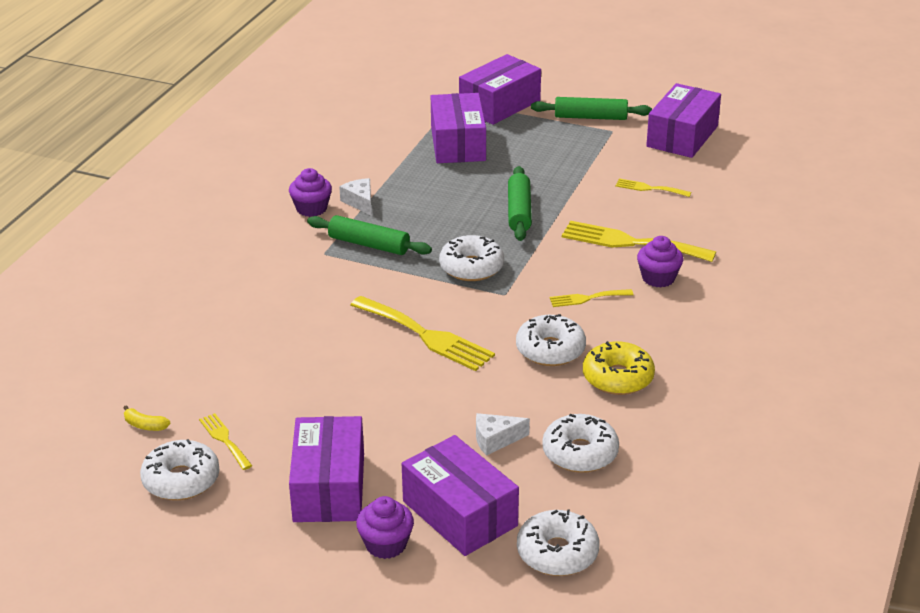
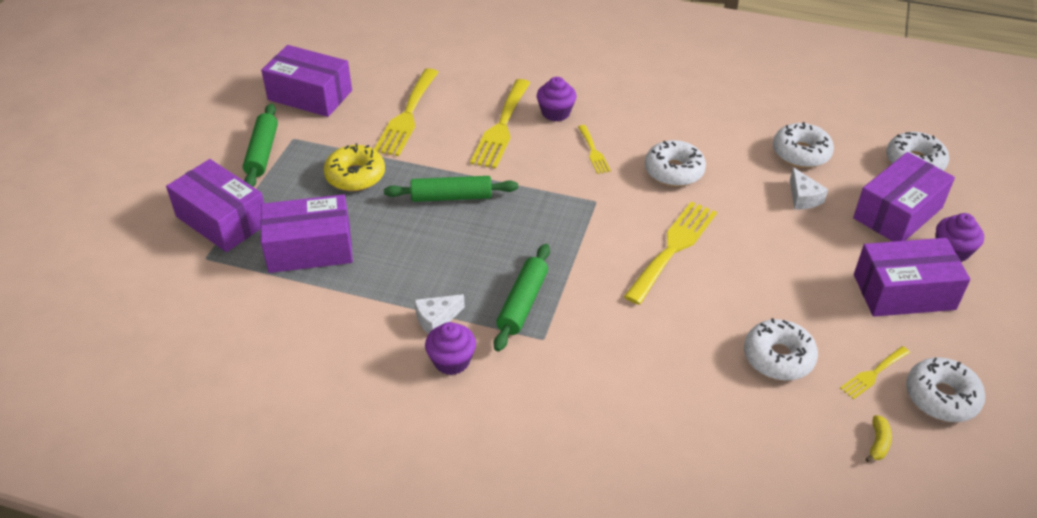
camera: 95 degrees left, 10 degrees up
white donut [439,235,504,281] -> white donut moved to [744,318,818,381]
yellow donut [583,341,655,395] -> yellow donut moved to [324,143,385,191]
yellow fork [615,178,691,197] -> yellow fork [374,68,438,156], size x1.93

